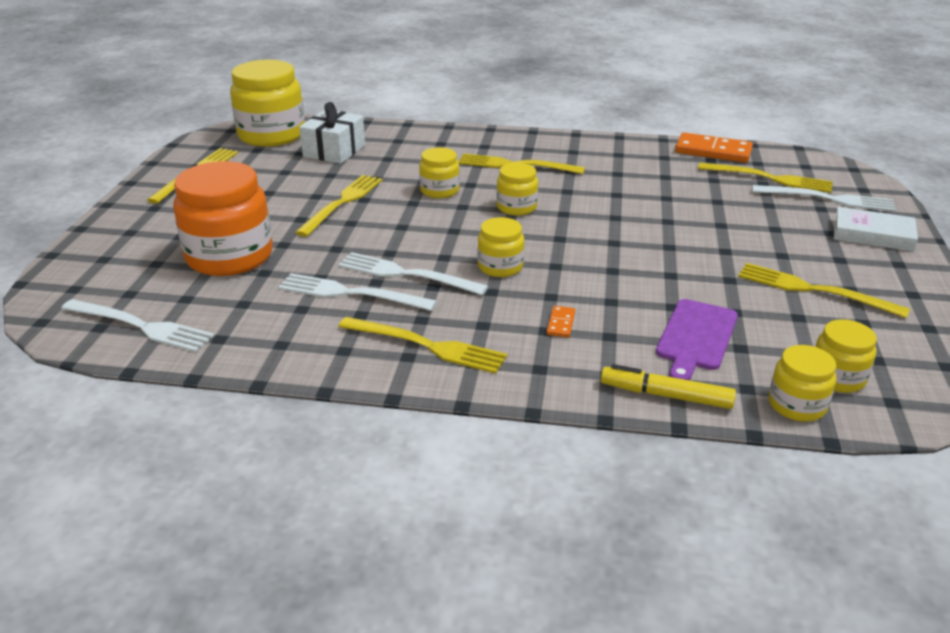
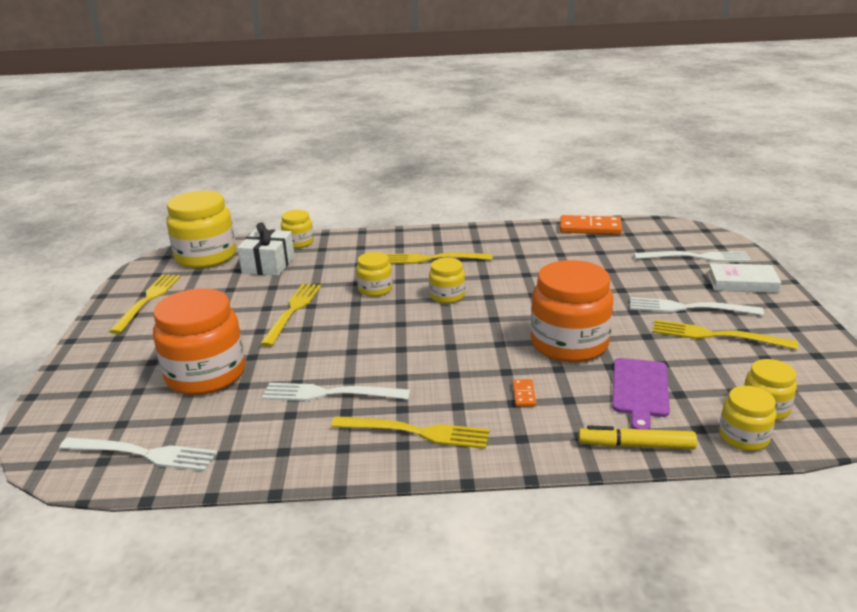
camera: 10 degrees left, 5 degrees down
white fork [338,252,488,295] -> white fork moved to [630,297,764,315]
yellow jar [478,217,524,277] -> yellow jar moved to [281,210,314,248]
yellow fork [698,162,833,193] -> none
none -> orange jar [531,260,613,363]

